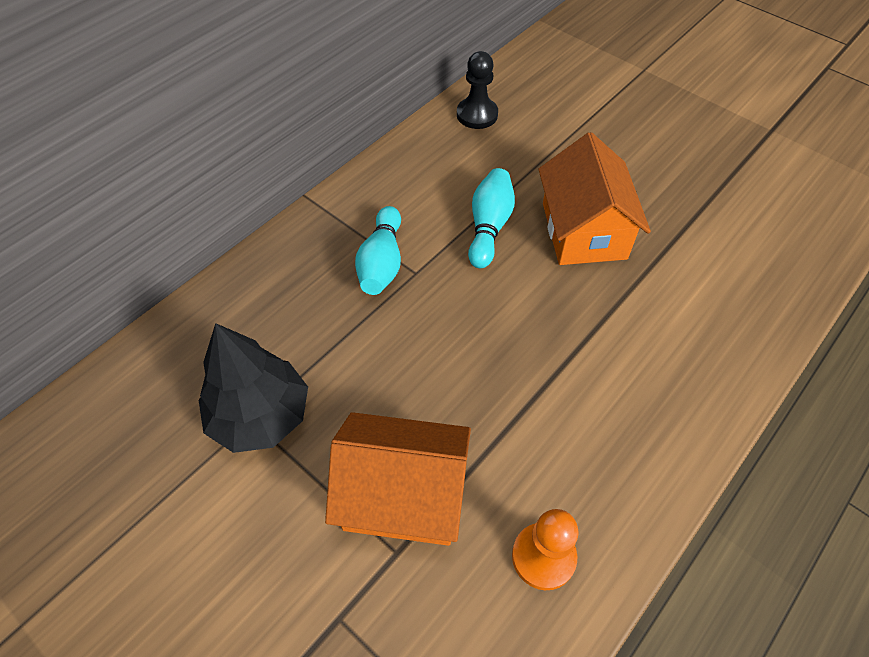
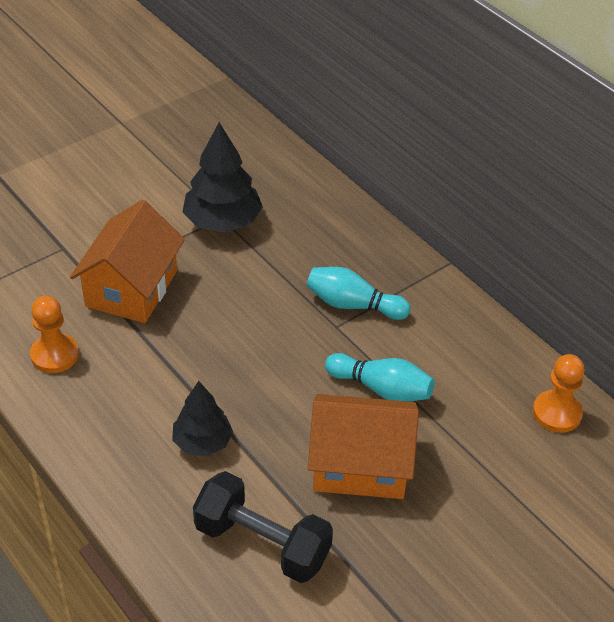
camera: 100 degrees right, 10 degrees down
black pawn [457,51,498,129] -> orange pawn [533,354,584,433]
none -> black tree [172,381,233,456]
none -> black dumbbell [193,471,333,583]

